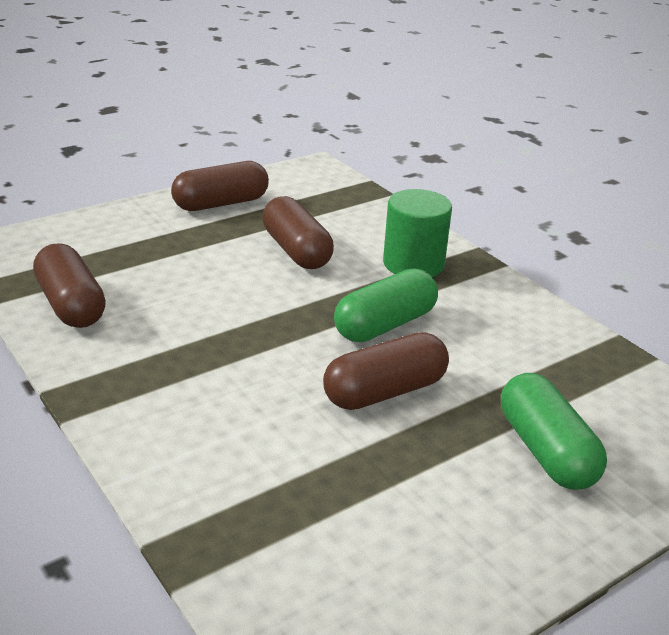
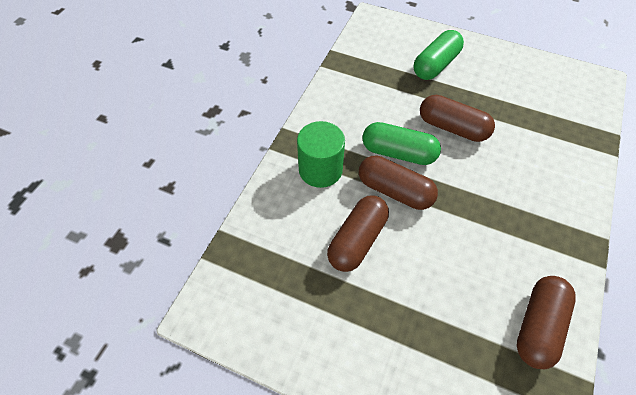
camera: 120 degrees left, 25 degrees up
brown capsule [171,161,269,211] -> brown capsule moved to [359,156,438,210]

